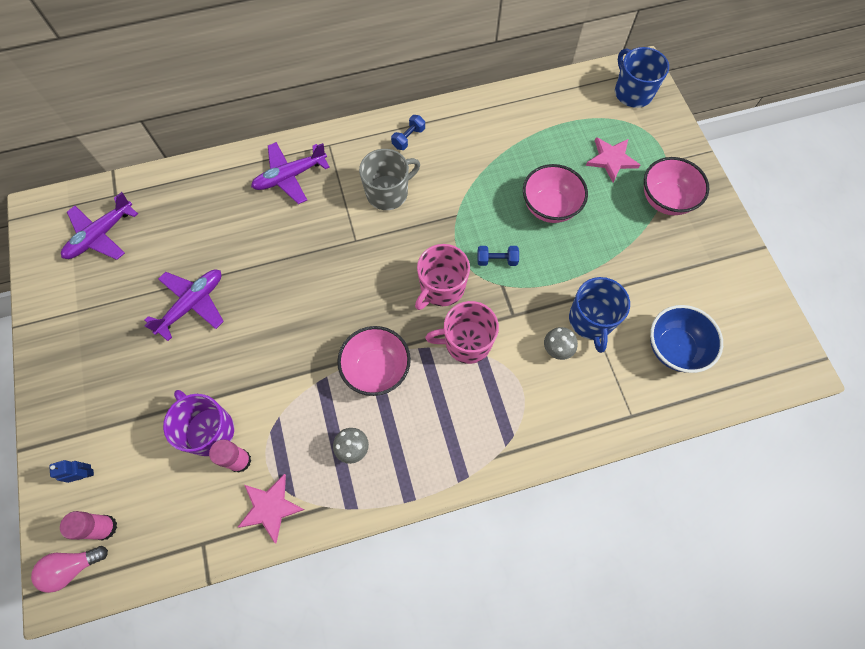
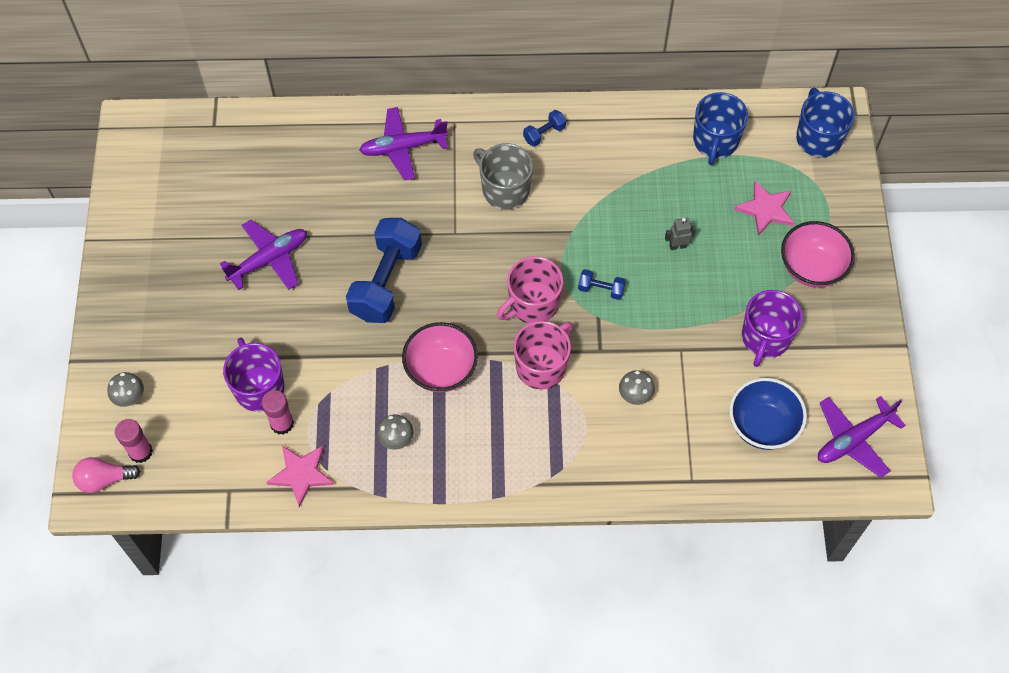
camera: 15 degrees right, 5 degrees down
blue robot [49,460,94,483] -> grey mushroom [107,372,144,407]
purple plane [61,192,138,260] -> purple plane moved to [818,396,906,478]
grey mug [359,149,420,210] -> grey mug turned 120 degrees counterclockwise [473,143,533,210]
pink mug [425,301,499,364] -> pink mug turned 120 degrees clockwise [513,321,573,389]
pink bowl [523,164,588,223] -> grey robot [665,218,696,250]
blue mug [569,277,630,353] -> blue mug moved to [693,92,748,165]
none -> blue dumbbell [346,218,422,323]
none -> purple mug [742,290,803,367]

